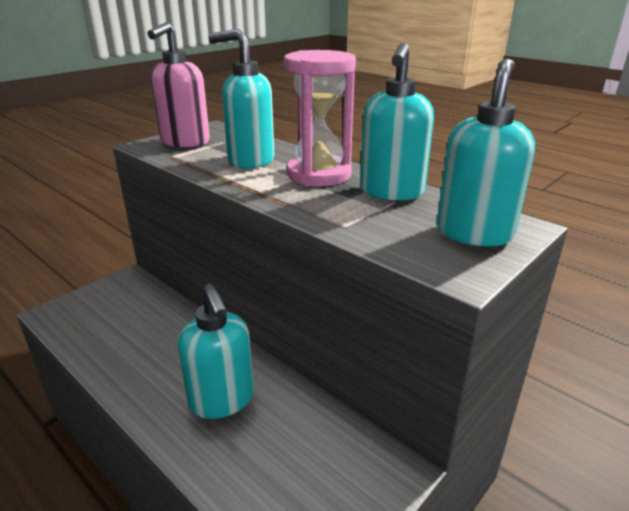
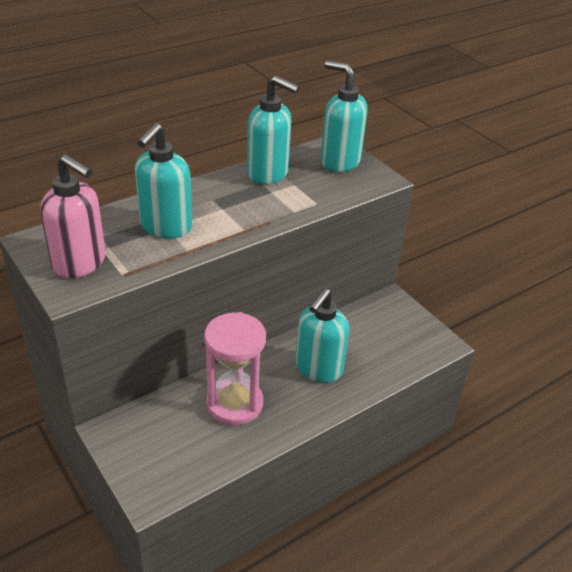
camera: 80 degrees left, 10 degrees up
turquoise soap dispenser [178,284,254,419] -> turquoise soap dispenser turned 135 degrees clockwise [295,288,349,383]
pink hourglass [284,50,356,186] -> pink hourglass moved to [204,312,266,426]

